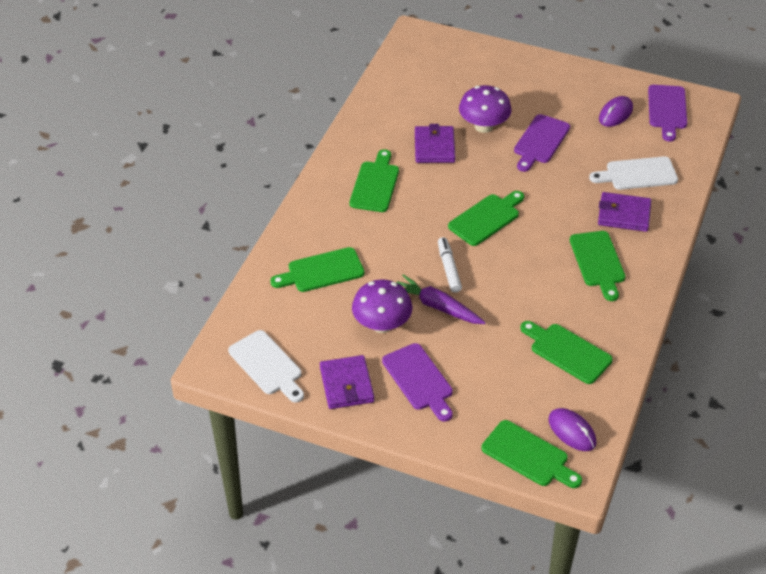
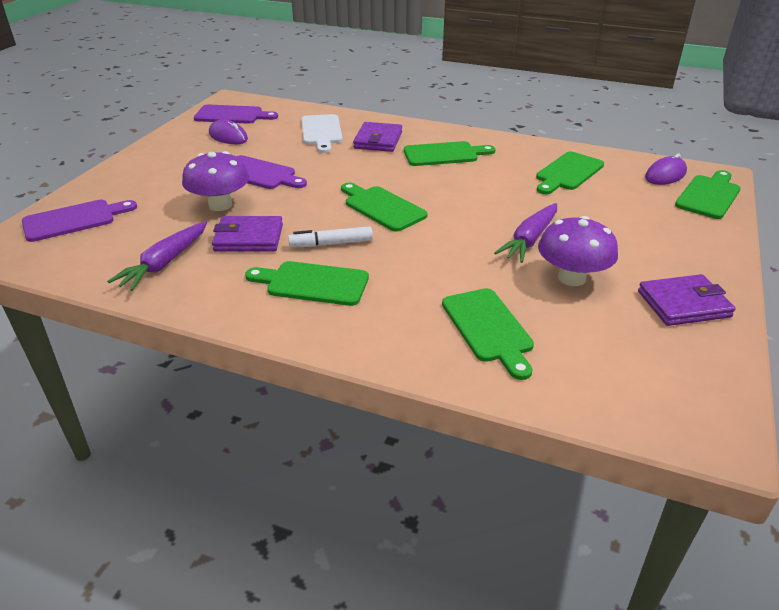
camera: 90 degrees left, 10 degrees down
white cutting board [228,330,304,403] -> none
purple cutting board [382,343,453,422] -> purple cutting board moved to [22,200,137,242]
white marker [438,237,462,293] -> white marker moved to [288,226,373,247]
none -> purple carrot [107,222,207,291]

